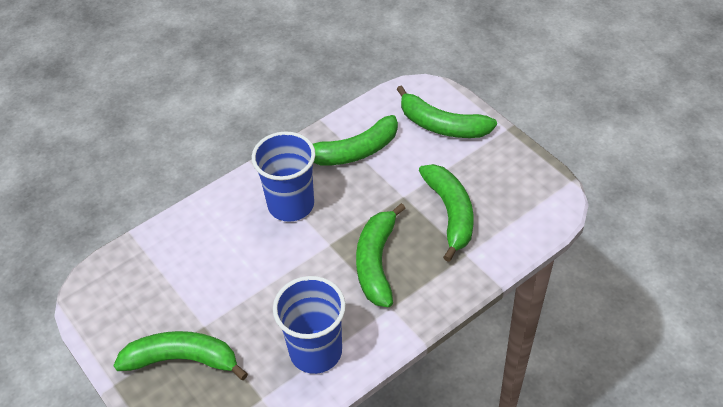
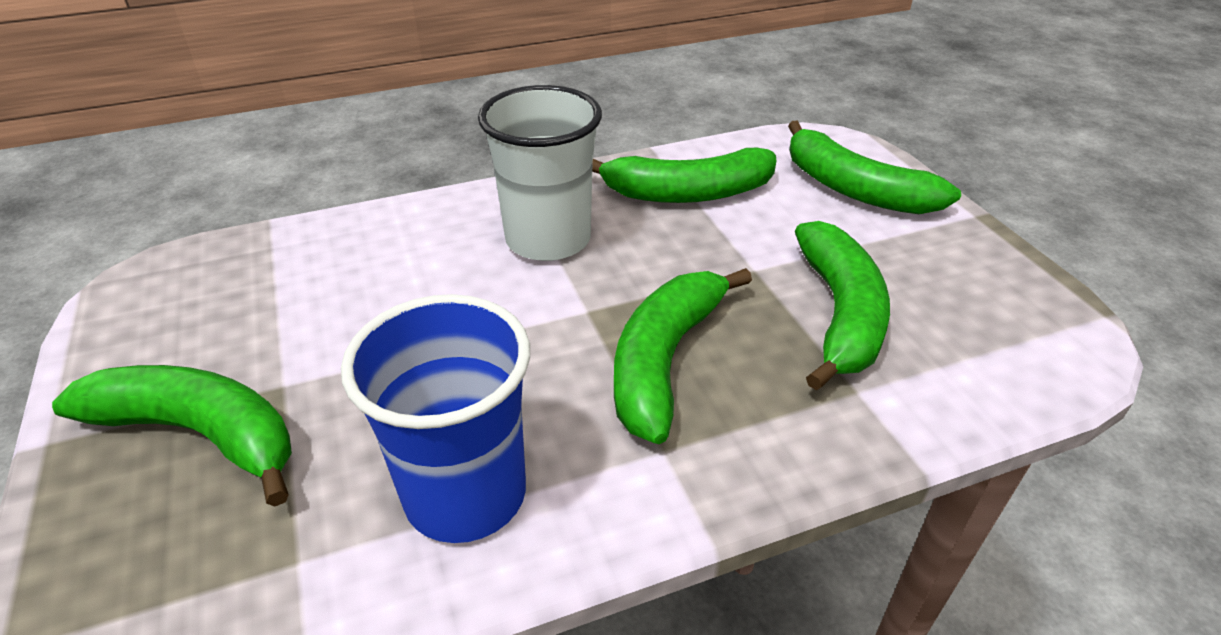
camera: 15 degrees right, 10 degrees down
blue cup [252,131,315,222] -> white cup [478,85,602,261]

